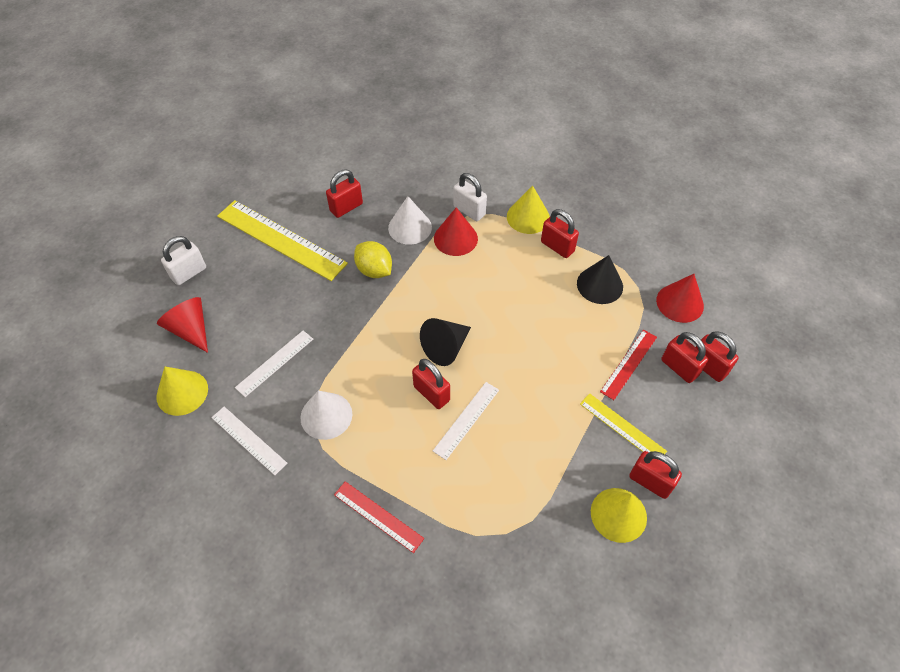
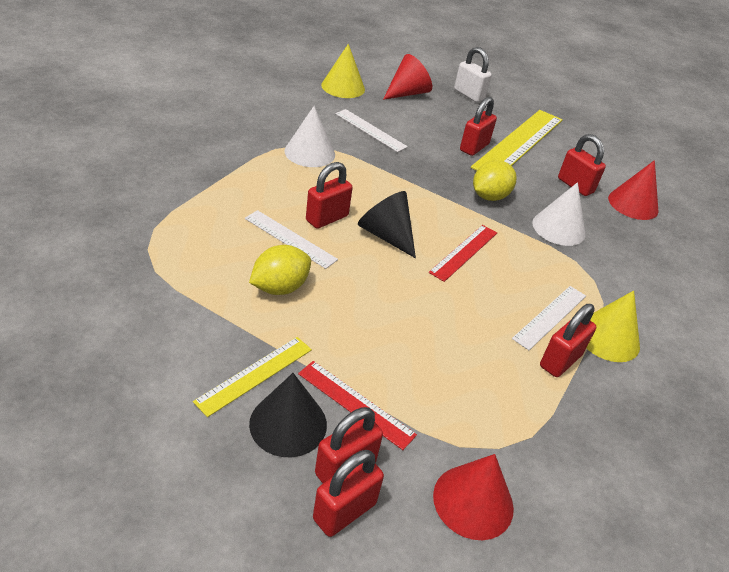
camera: 85 degrees right, 15 degrees down
white ruler [211,407,287,475] -> white ruler moved to [512,286,586,350]
red ruler [334,481,424,553] -> red ruler moved to [428,225,497,282]
red cone [434,207,478,256] -> red cone moved to [608,160,659,220]
white padlock [453,173,487,221] -> none
black cone [577,255,623,304] -> black cone moved to [249,373,327,457]
yellow cone [591,488,647,543] -> none
red padlock [629,451,682,499] -> red padlock moved to [460,97,497,156]
none -> yellow lemon [249,245,311,295]

